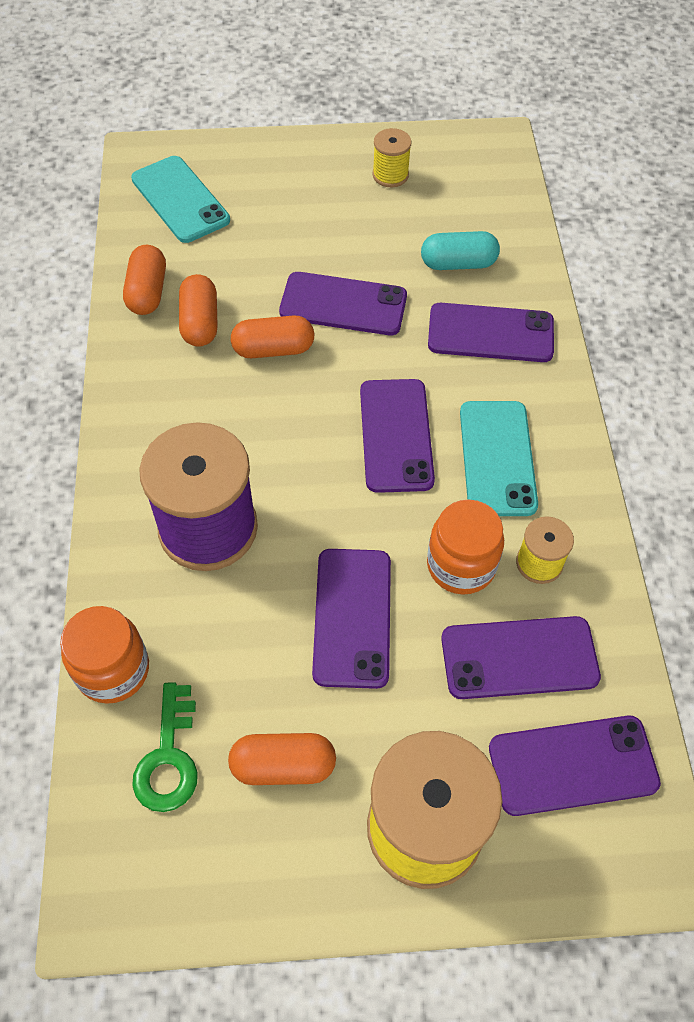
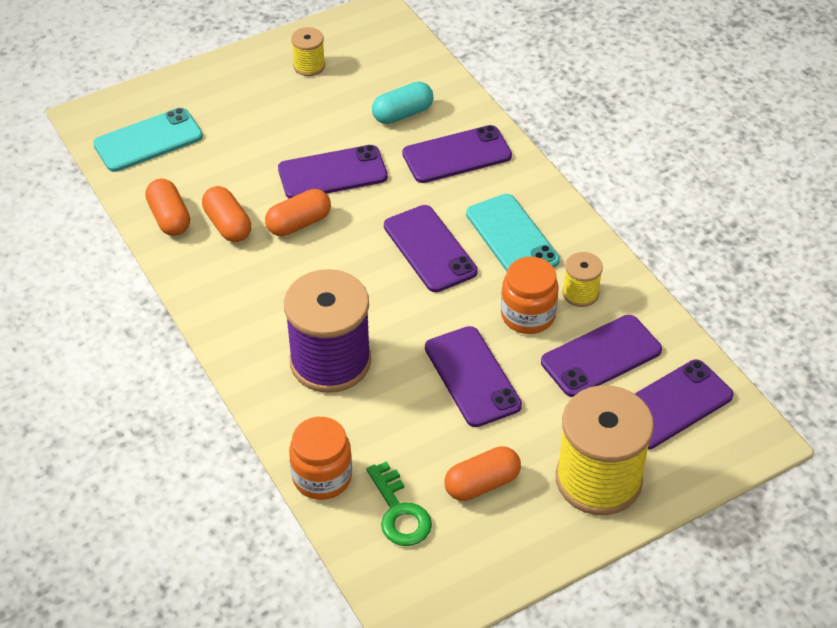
camera: 25 degrees left, 10 degrees down
turquoise phone [131,156,230,243] -> turquoise phone turned 60 degrees counterclockwise [93,108,203,172]

